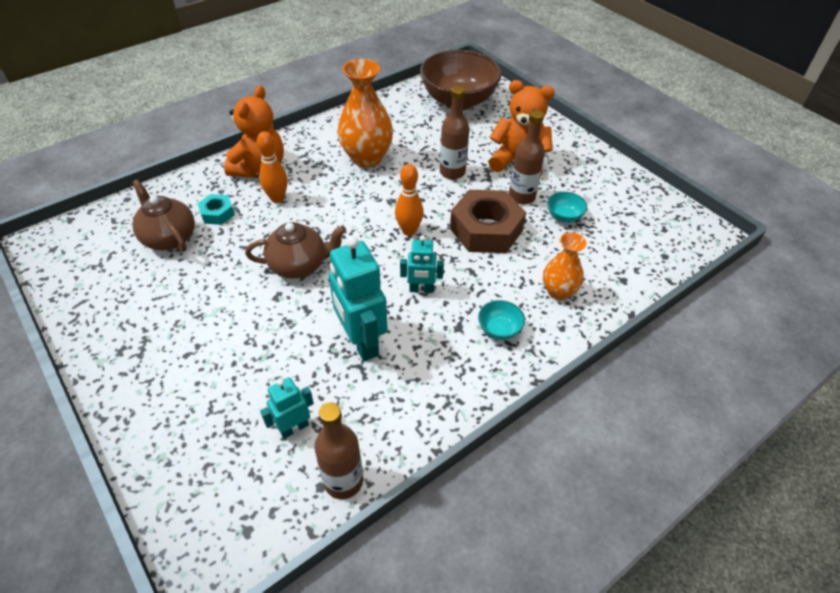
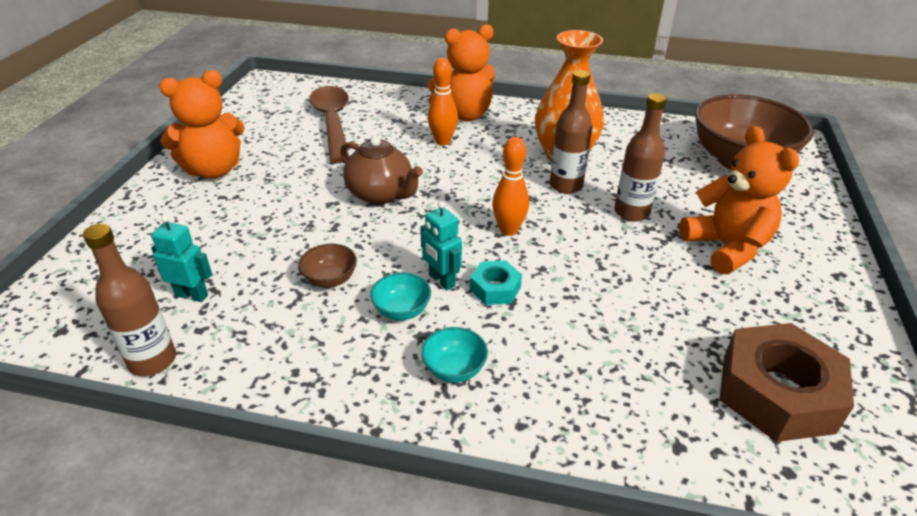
camera: 50 degrees right, 10 degrees down
brown teapot [132,180,195,252] -> brown spoon [309,86,349,163]
turquoise nut [197,194,235,225] -> turquoise nut moved to [470,261,522,305]
turquoise robot [329,236,388,361] -> brown bowl [298,244,357,288]
brown nut [450,190,526,253] -> brown nut moved to [719,323,854,442]
brown bottle [509,110,545,205] -> brown bottle moved to [550,70,593,194]
orange vase [543,232,587,300] -> none
turquoise bowl [547,192,587,223] -> turquoise bowl moved to [370,273,431,320]
none -> orange teddy bear [159,70,245,178]

